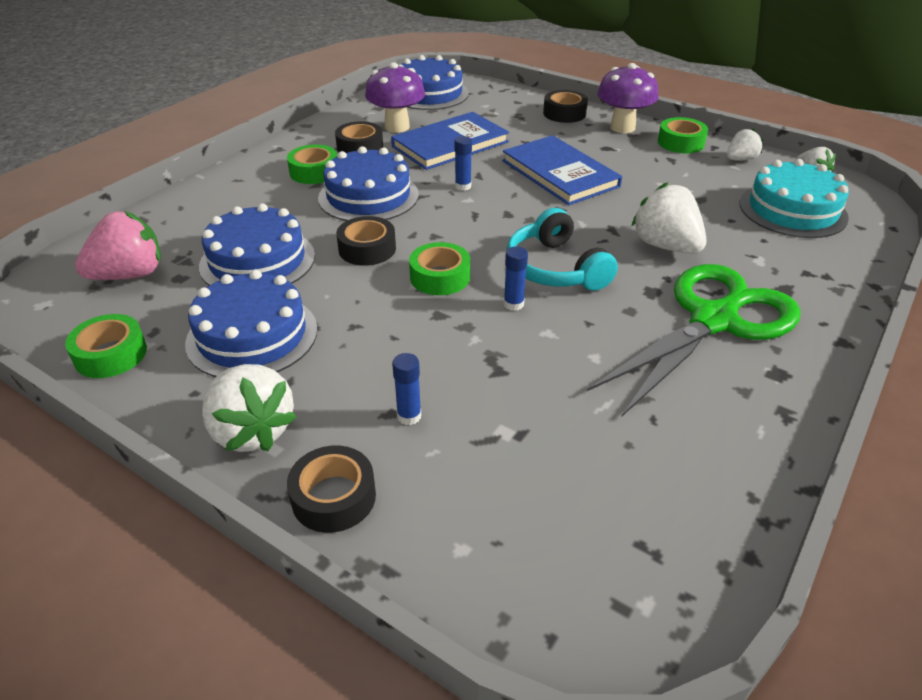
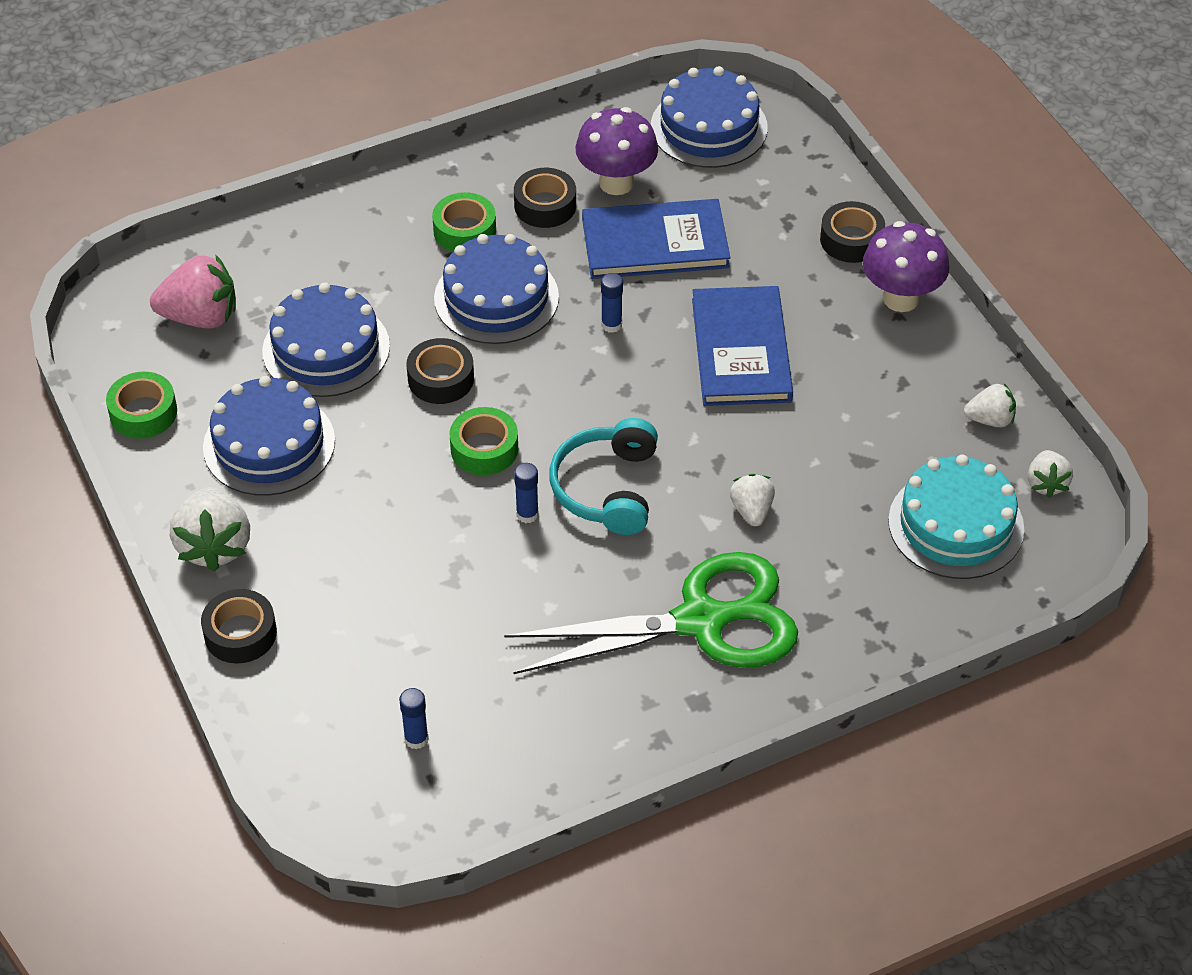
camera: 30 degrees right, 10 degrees up
blue glue stick [392,353,421,425] -> blue glue stick moved to [399,688,429,749]
white strawberry [631,182,707,254] -> white strawberry [730,474,775,526], size x0.58
green tape [658,117,708,153] -> none

